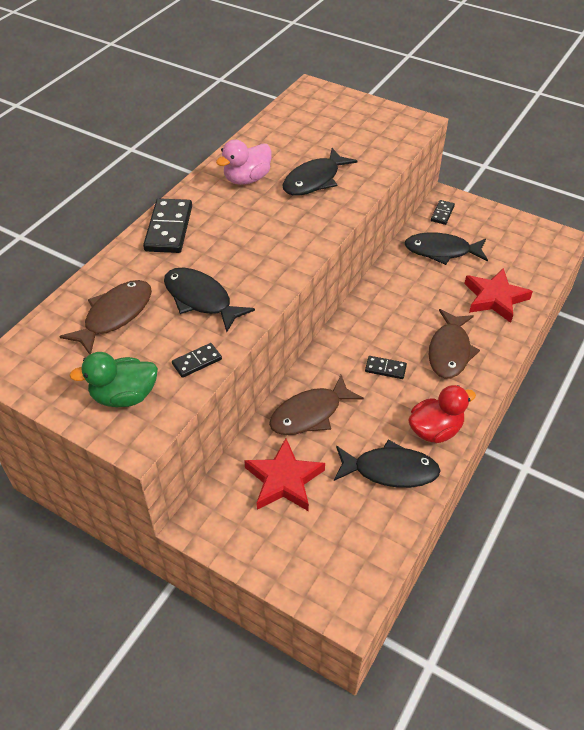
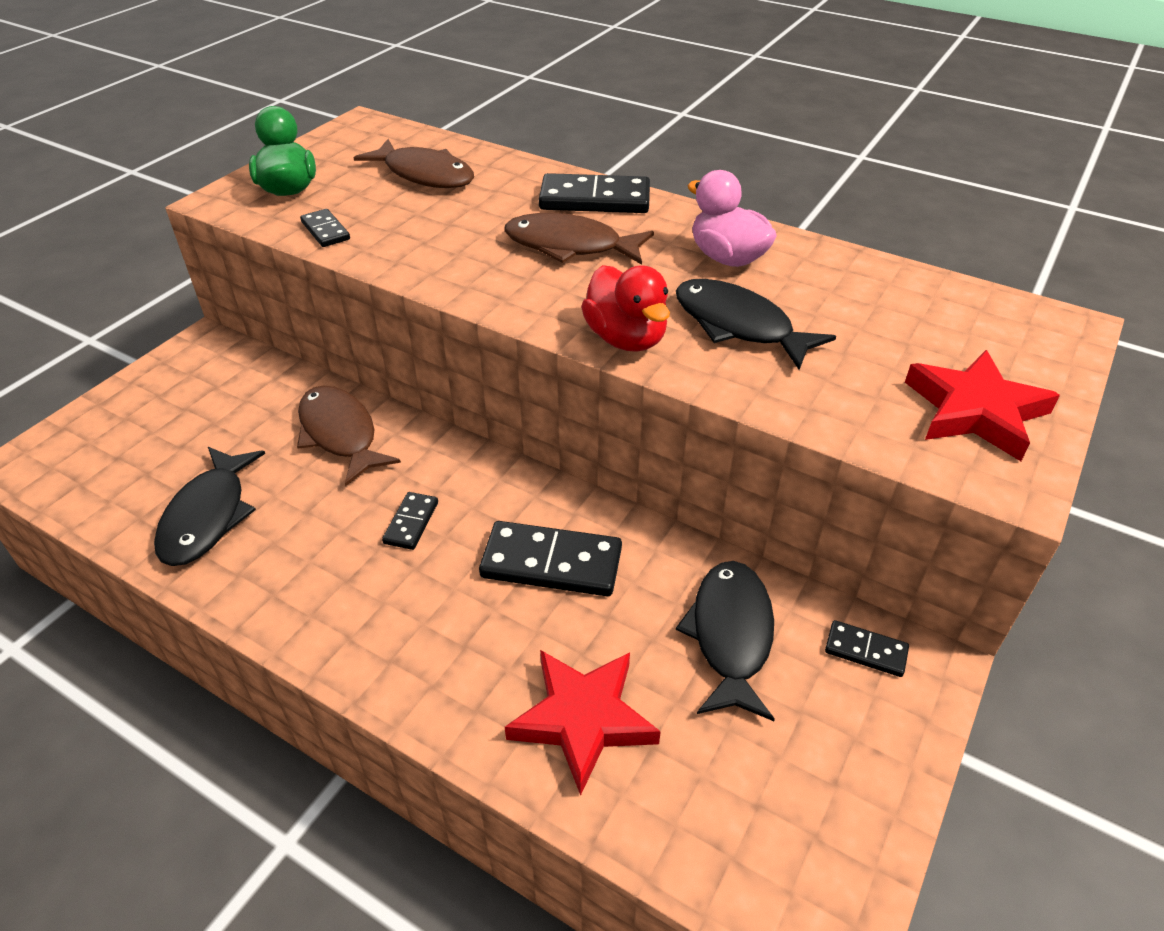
camera: 90 degrees right, 5 degrees down
black fish [164,268,255,332] -> none
red star [244,438,325,511] -> red star moved to [905,350,1060,461]
red duck [408,385,476,443] -> red duck moved to [581,265,670,352]
brown fish [429,309,480,379] -> brown fish moved to [504,213,654,265]
none -> black domino [479,521,622,596]

